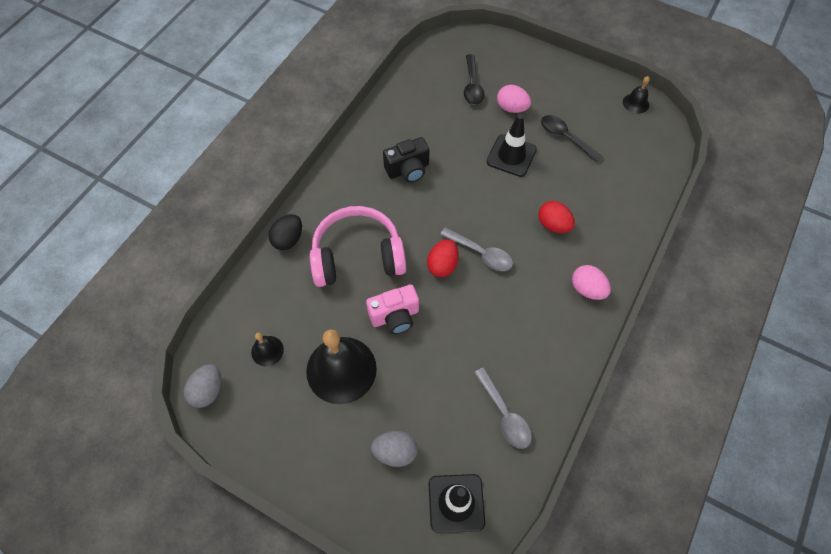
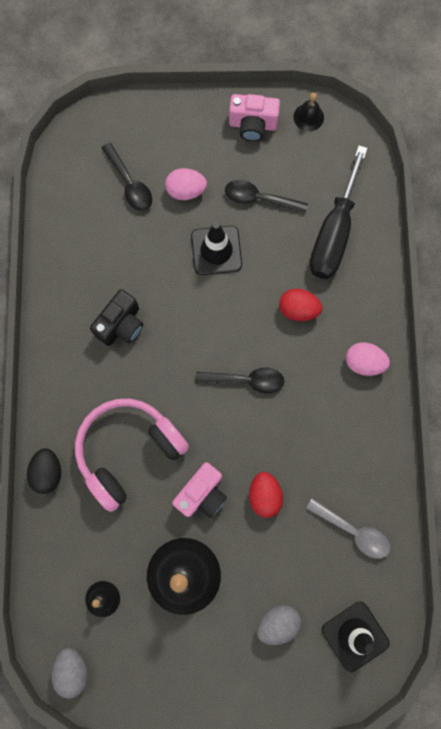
camera: 30 degrees left, 15 degrees up
red egg [427,239,459,277] -> red egg moved to [249,472,283,518]
grey spoon [440,227,513,271] -> black spoon [196,368,284,393]
none -> pink camera [229,94,280,141]
none -> black screwdriver [309,145,368,279]

